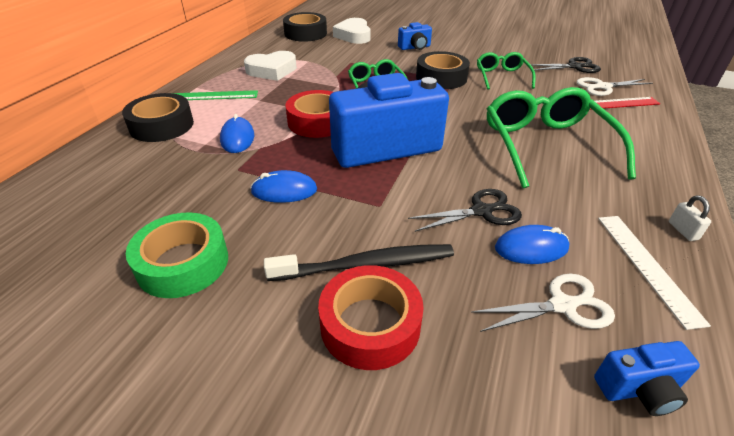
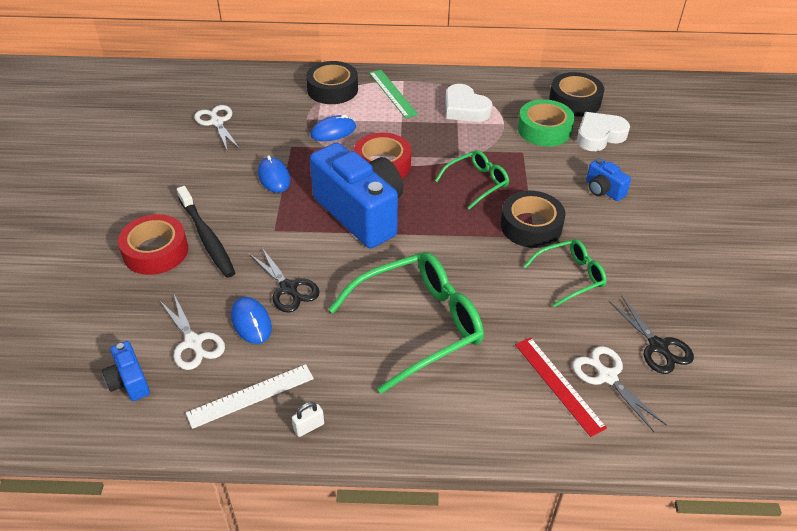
camera: 70 degrees right, 5 degrees up
green tape [126,212,228,298] -> green tape moved to [518,99,575,147]
none -> white scissors [194,105,240,152]

